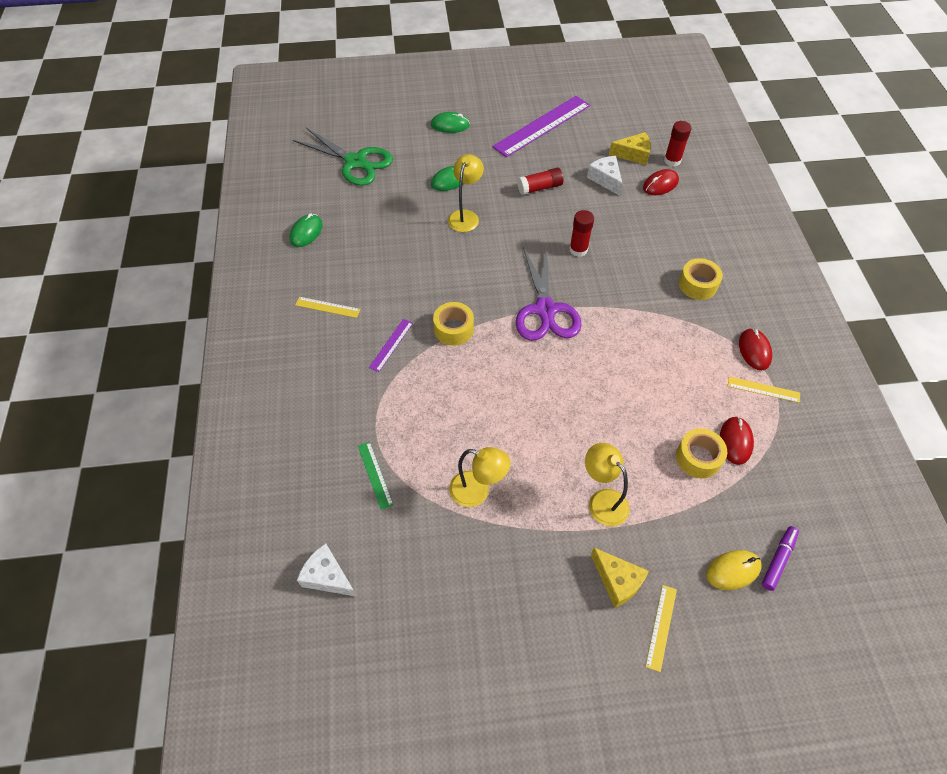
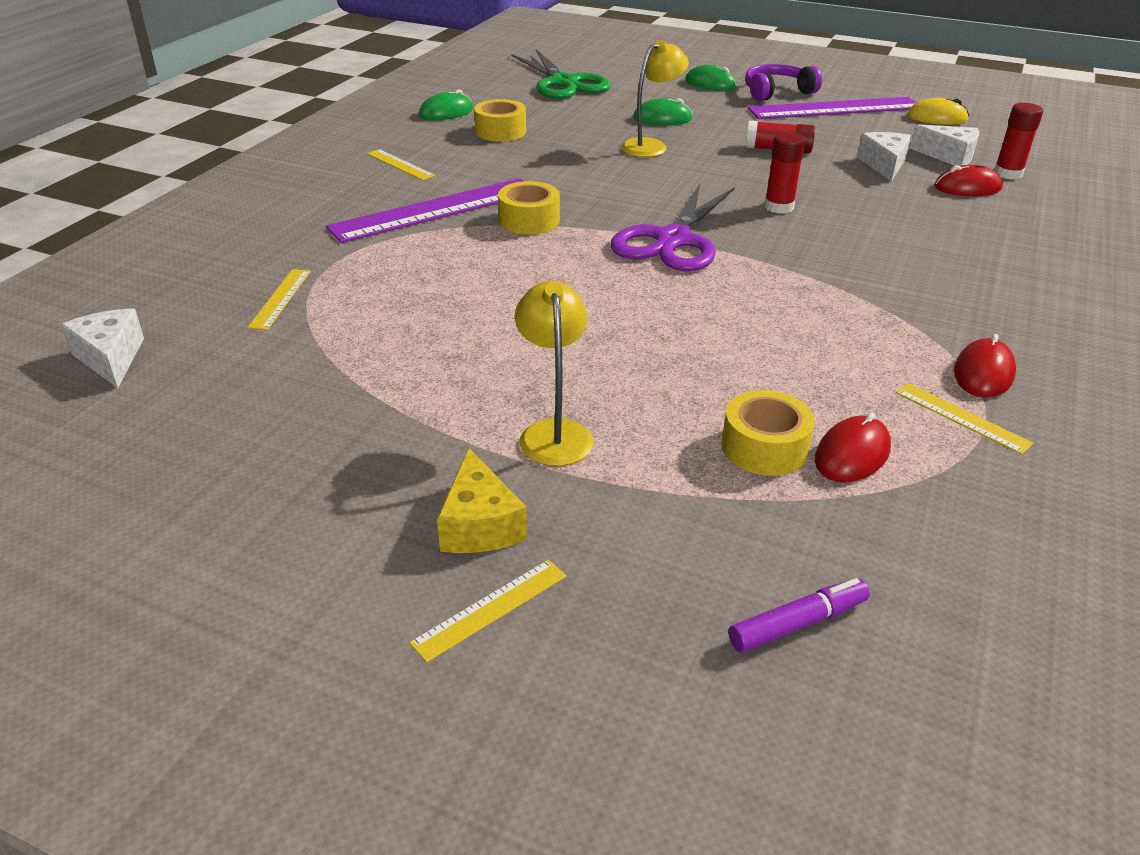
camera: 30 degrees right, 20 degrees down
green ruler [358,442,393,510] -> yellow ruler [247,269,311,330]
purple ruler [369,319,413,372] -> purple ruler [326,178,524,243], size x2.18
yellow lamp [449,447,510,507] -> none
yellow cheese [609,132,651,165] -> white cheese [910,124,979,166]
yellow tape [679,258,723,300] -> yellow tape moved to [474,99,526,142]
yellow mouse [706,550,761,590] -> yellow mouse moved to [907,98,969,125]
none -> purple headphones [745,64,822,101]

